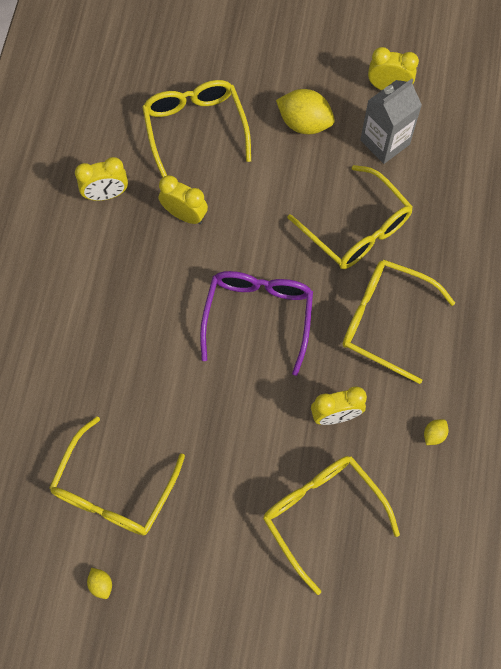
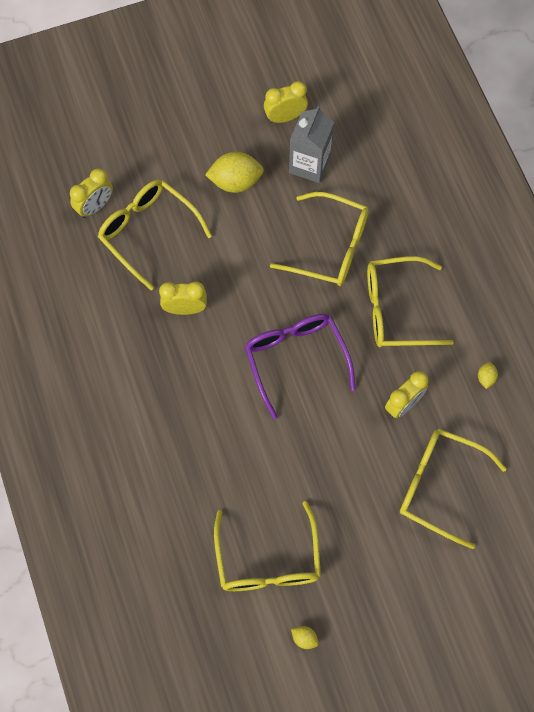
camera: 30 degrees left, 0 degrees up
yellow clock [75,157,128,201] -> yellow clock moved to [70,168,113,218]

